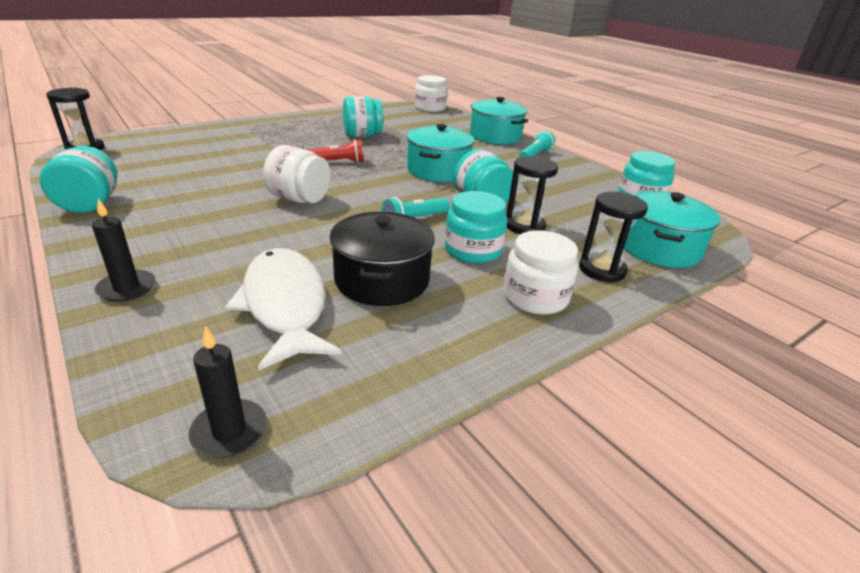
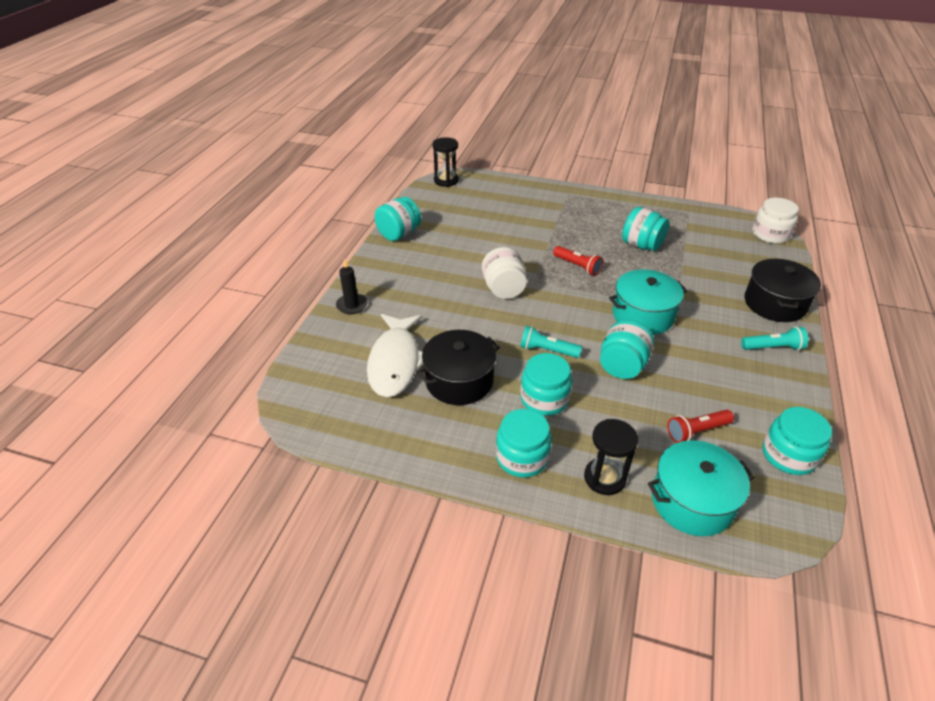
camera: 55 degrees right, 10 degrees up
black candle [188,326,267,458] -> none
white fish [225,248,342,370] -> white fish turned 150 degrees clockwise [367,314,423,397]
turquoise pot [470,97,528,144] -> black pot [745,259,821,322]
white jar [503,230,578,315] -> turquoise jar [496,409,552,478]
black hourglass [507,156,558,234] -> none
none -> red flashlight [667,410,734,443]

